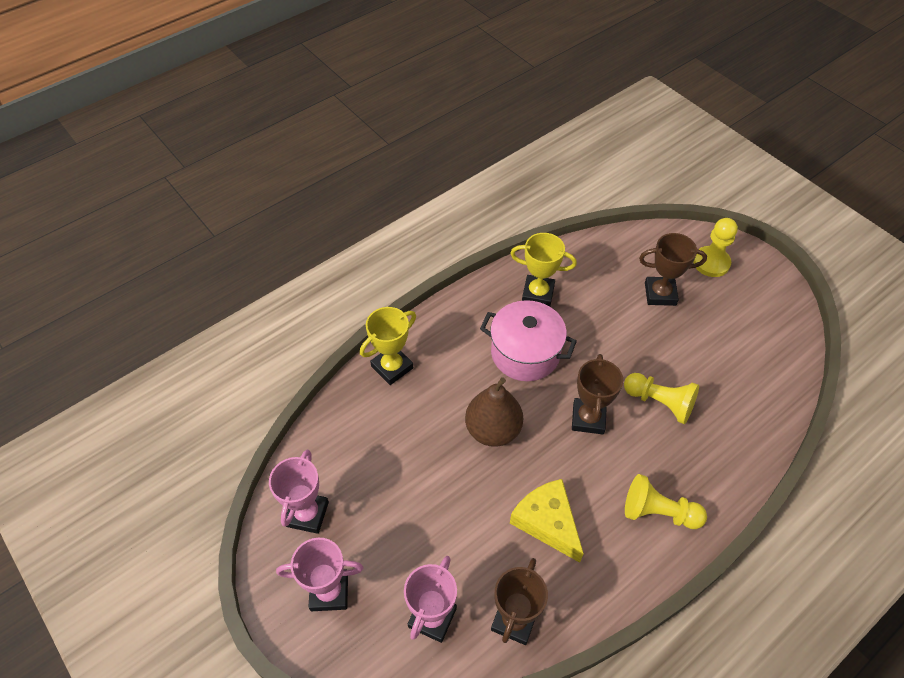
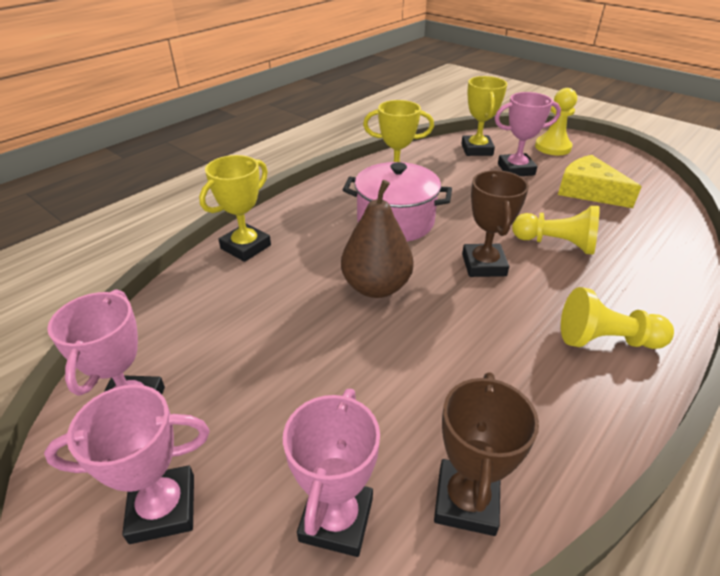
camera: 10 degrees left, 15 degrees down
yellow cheese [510,479,584,563] -> yellow cheese moved to [558,155,642,208]
brown trophy [639,233,707,306] -> pink trophy [495,92,561,176]
none -> yellow trophy [461,76,507,156]

